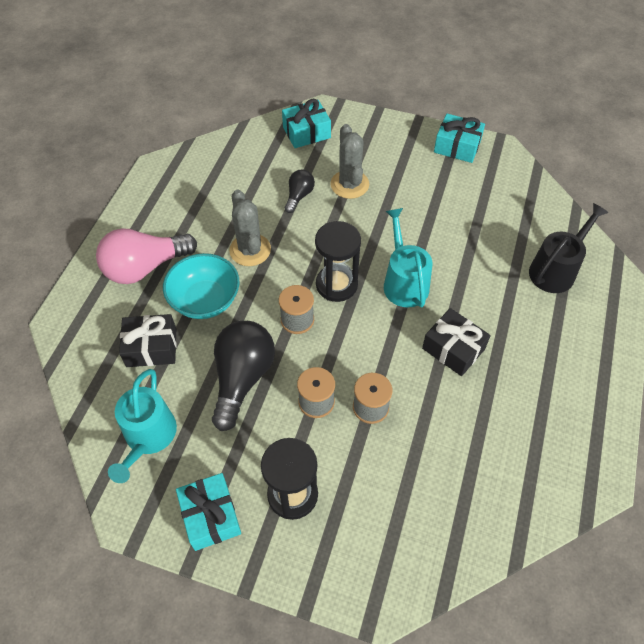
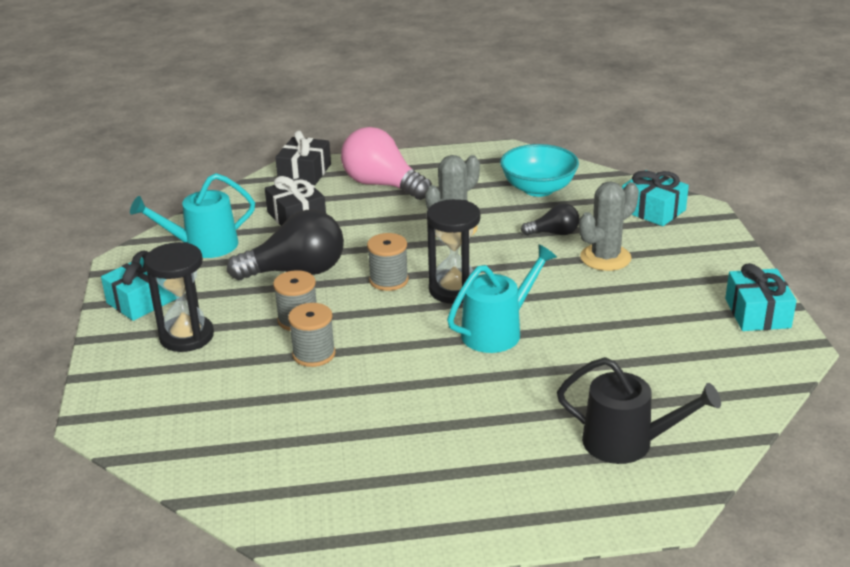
camera: 65 degrees right, 25 degrees down
turquoise bowl [163,253,240,319] -> turquoise bowl moved to [500,144,579,197]
black gift [422,308,491,376] -> black gift moved to [275,131,331,185]

